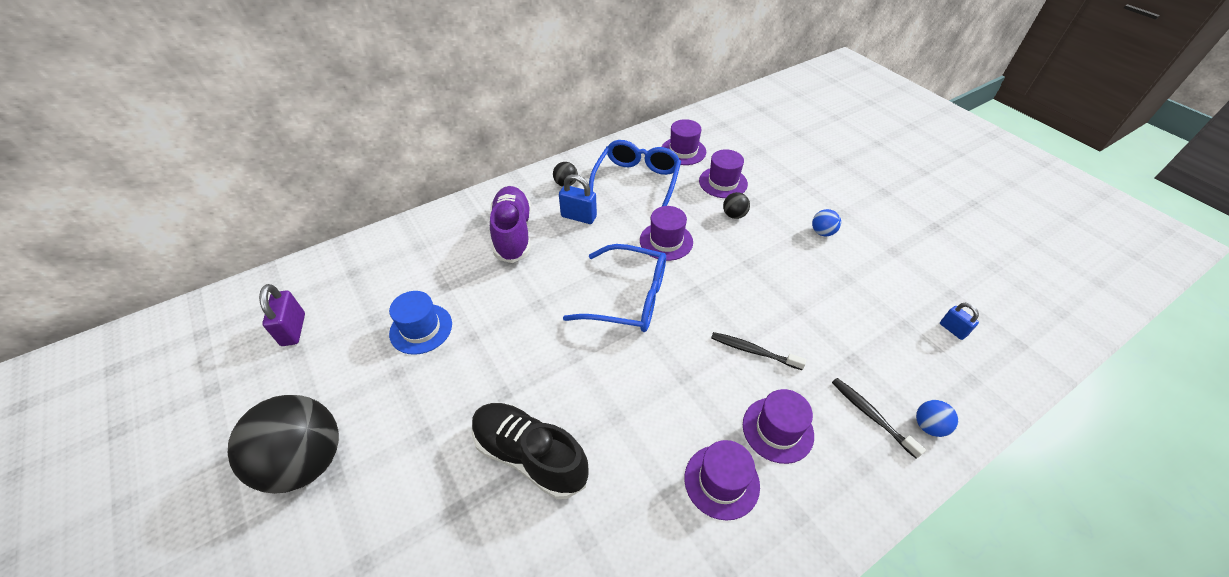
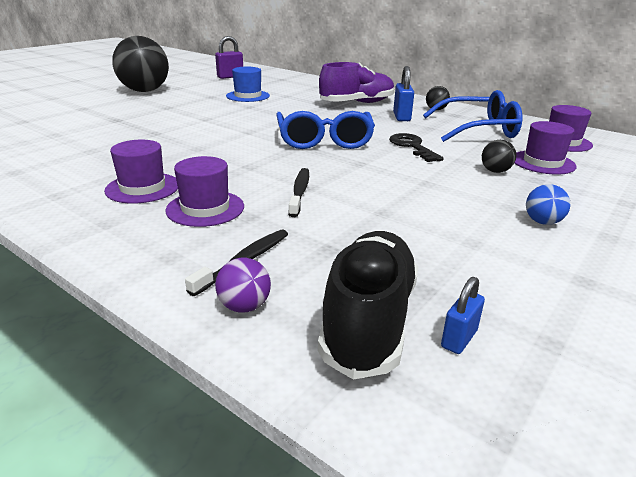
camera: 70 degrees right, 20 degrees down
black shoe [472,403,589,499] -> black shoe moved to [318,231,418,380]
purple hat [640,206,693,261] -> black key [389,133,444,162]
blue ball [916,400,958,437] -> purple ball [215,258,271,313]

